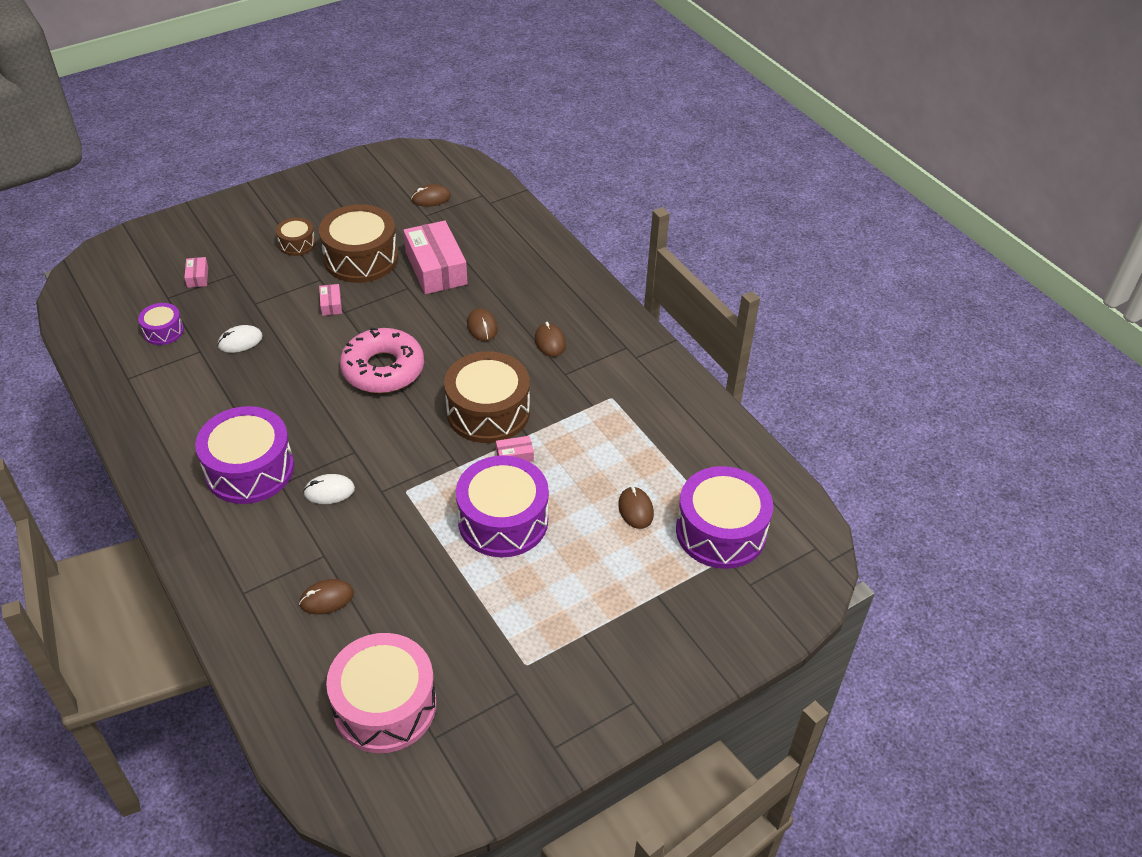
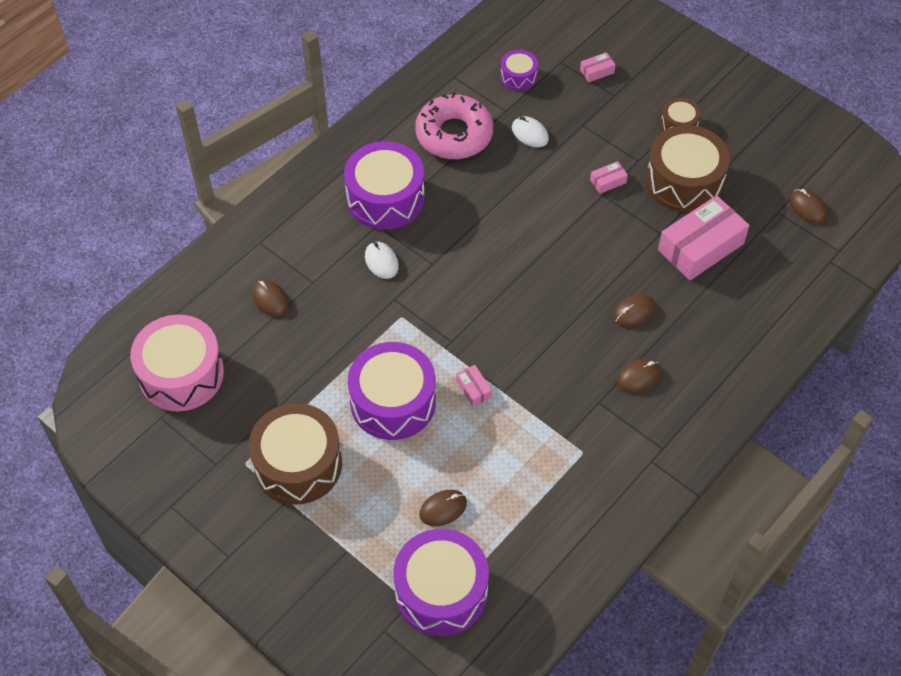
camera: 75 degrees right, 10 degrees up
pink donut [340,327,424,393] -> pink donut moved to [415,92,493,159]
brown drum [444,351,530,443] -> brown drum moved to [249,403,342,505]

